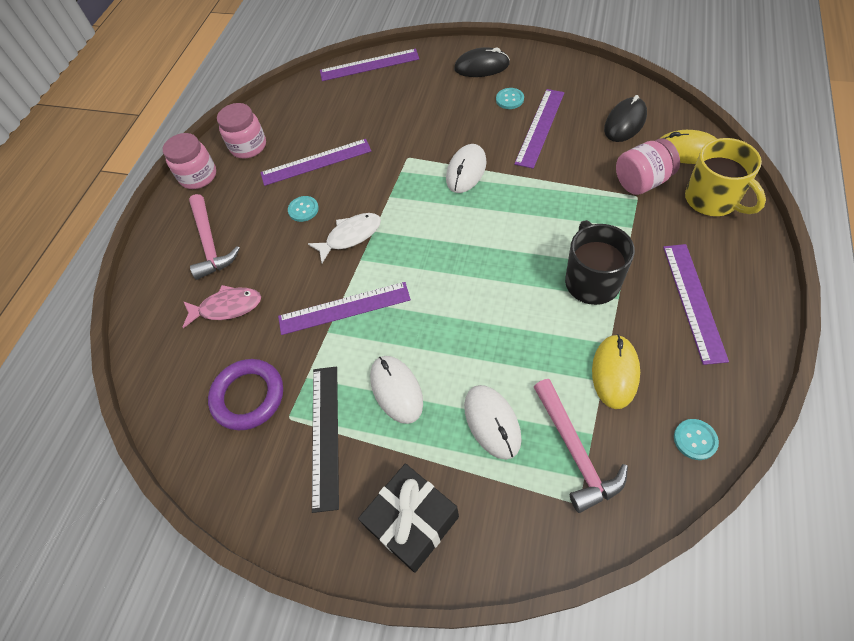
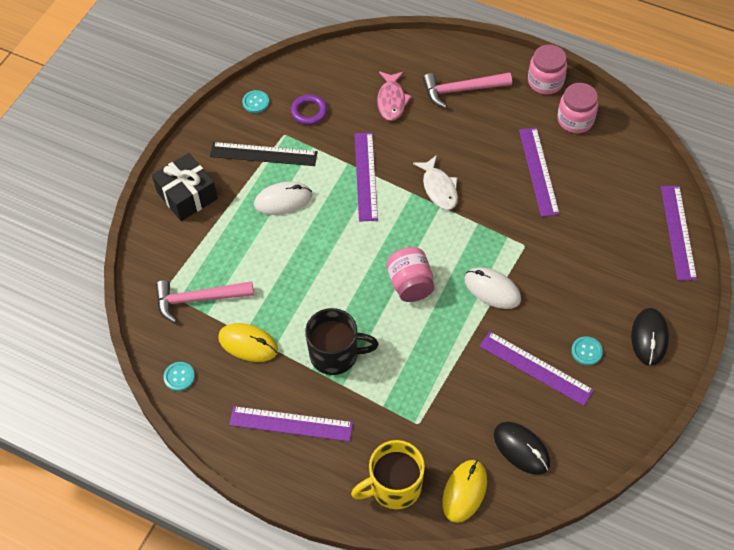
camera: 95 degrees right, 0 degrees up
purple ring [208,359,283,430] -> purple ring [291,94,327,125], size x0.67
turquoise button [288,196,319,222] -> turquoise button moved to [242,90,269,113]
white mouse [464,385,522,460] -> none
pink jar [616,138,680,195] -> pink jar moved to [386,247,434,302]

